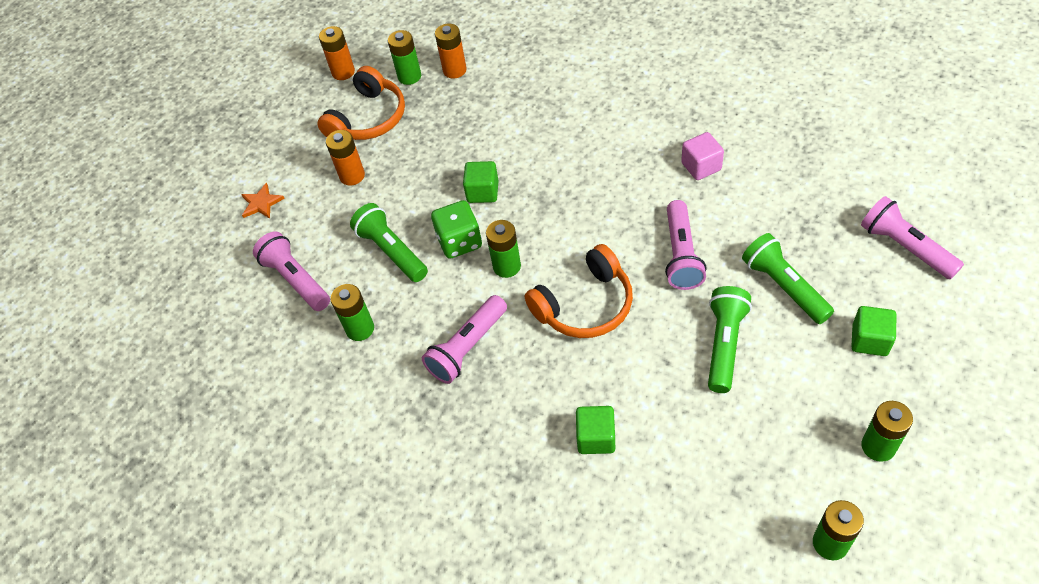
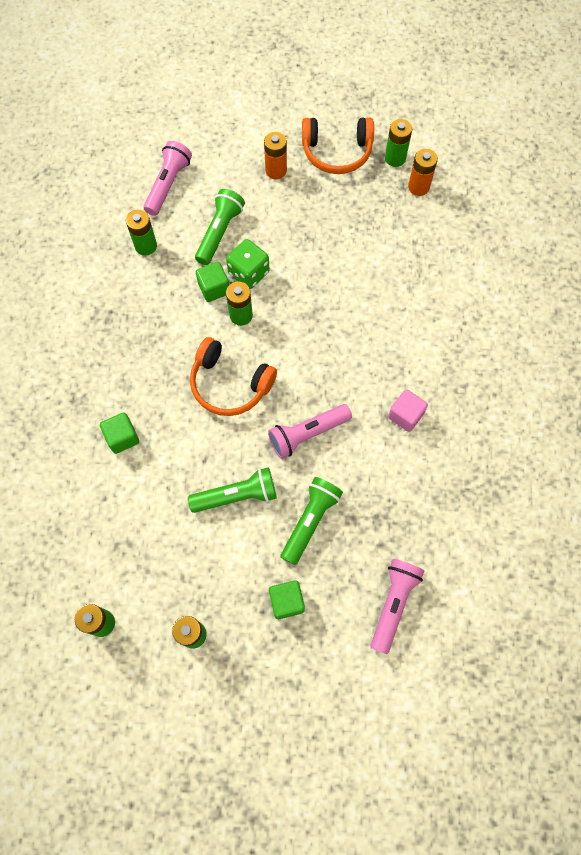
camera: 55 degrees right, 15 degrees up
orange star [241,183,285,219] -> none
orange battery [319,26,355,80] -> none
pink flashlight [422,295,507,384] -> none
green cube [463,161,499,203] -> green cube moved to [196,262,229,302]

